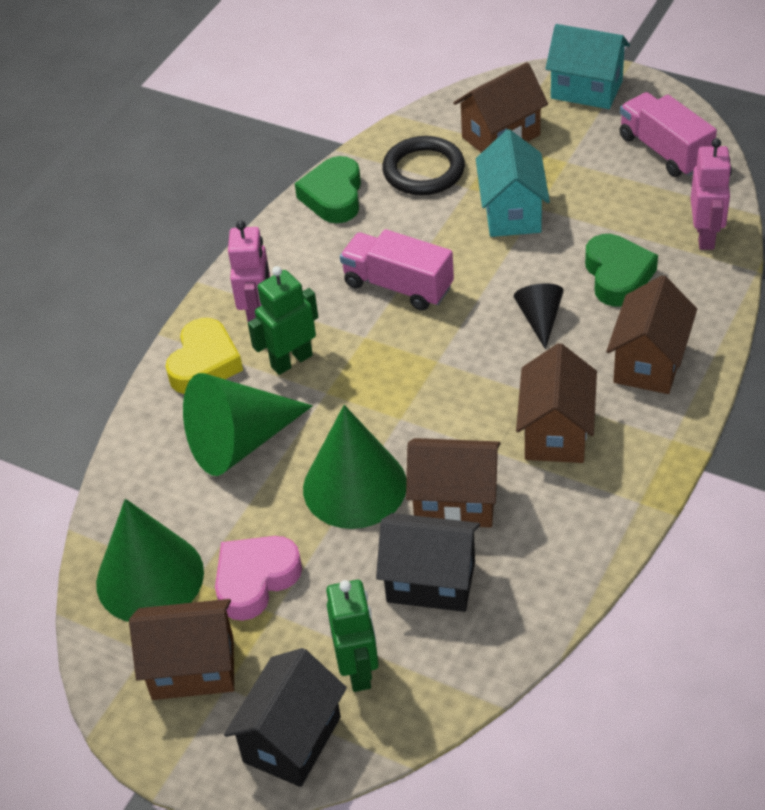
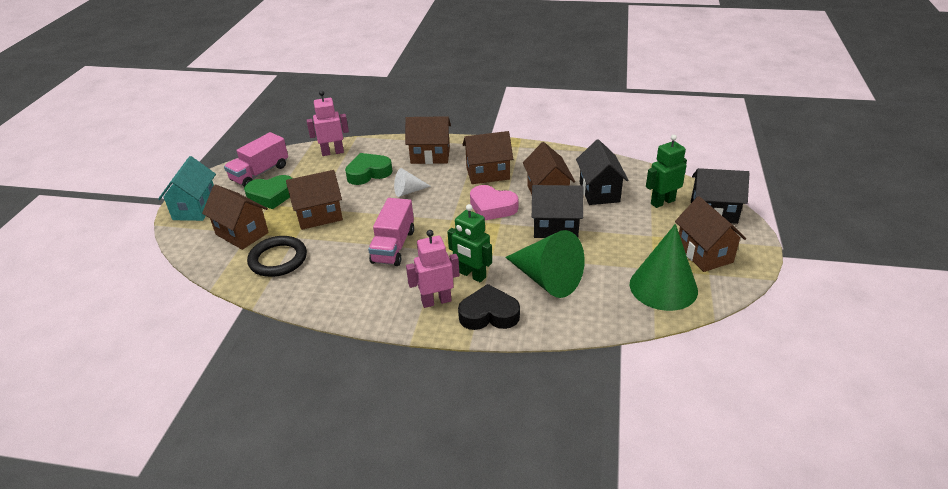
camera: 110 degrees left, 10 degrees down
yellow heart [165,318,243,394] -> black heart [458,284,520,330]
pink heart [215,536,302,621] -> pink heart moved to [470,185,518,220]
green heart [295,156,361,223] -> green heart moved to [244,175,293,209]
green cone [303,405,407,529] -> black house [532,185,584,238]
turquoise house [476,129,550,237] -> brown house [286,170,343,230]
black cone [514,284,564,350] -> white cone [394,168,431,197]

